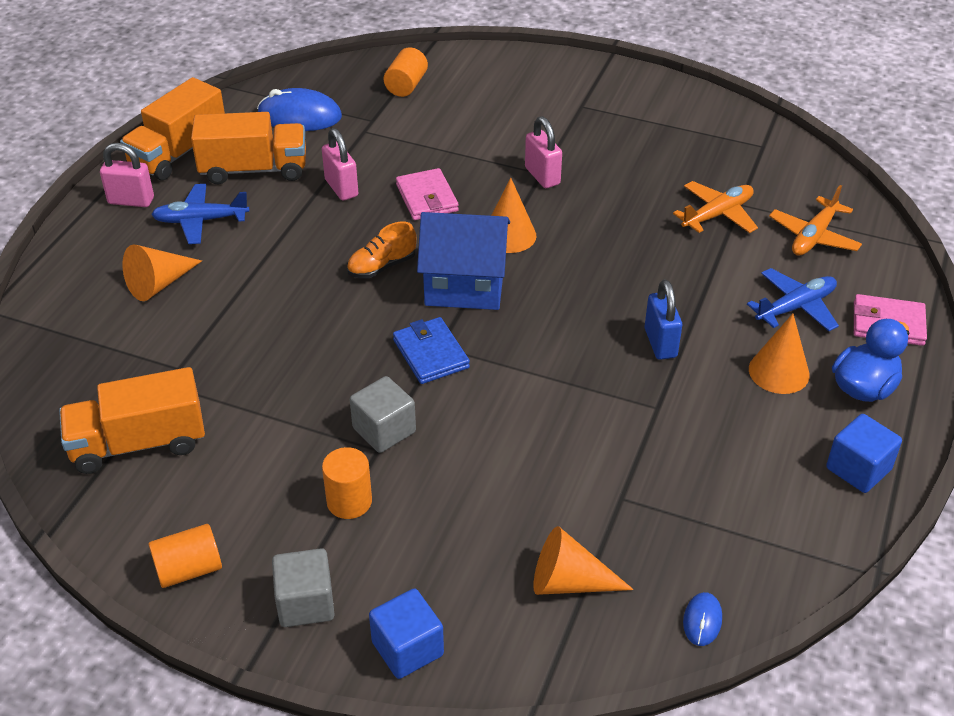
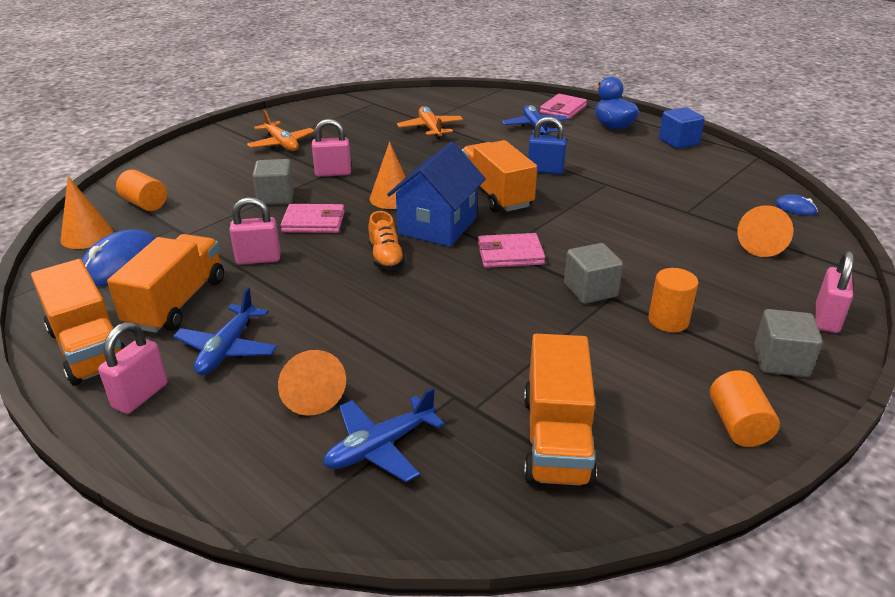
camera: 70 degrees left, 10 degrees down
blue cube [369,589,444,679] -> pink padlock [816,251,854,333]
blue wallet [393,317,470,384] -> pink wallet [478,233,545,268]
orange cone [749,314,810,394] -> orange cone moved to [61,176,113,249]
orange plane [769,185,862,256] -> orange plane moved to [247,110,315,151]
none -> grey cube [253,159,294,205]
none -> blue plane [323,388,444,482]
none -> orange truck [462,140,537,212]

